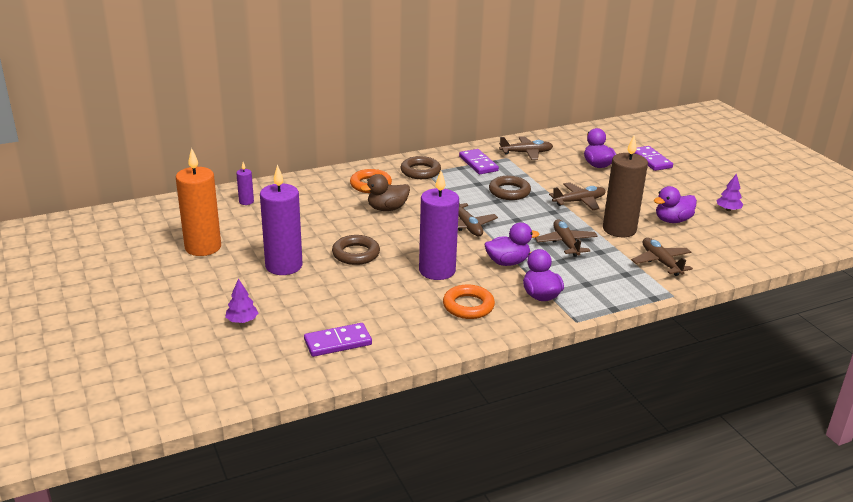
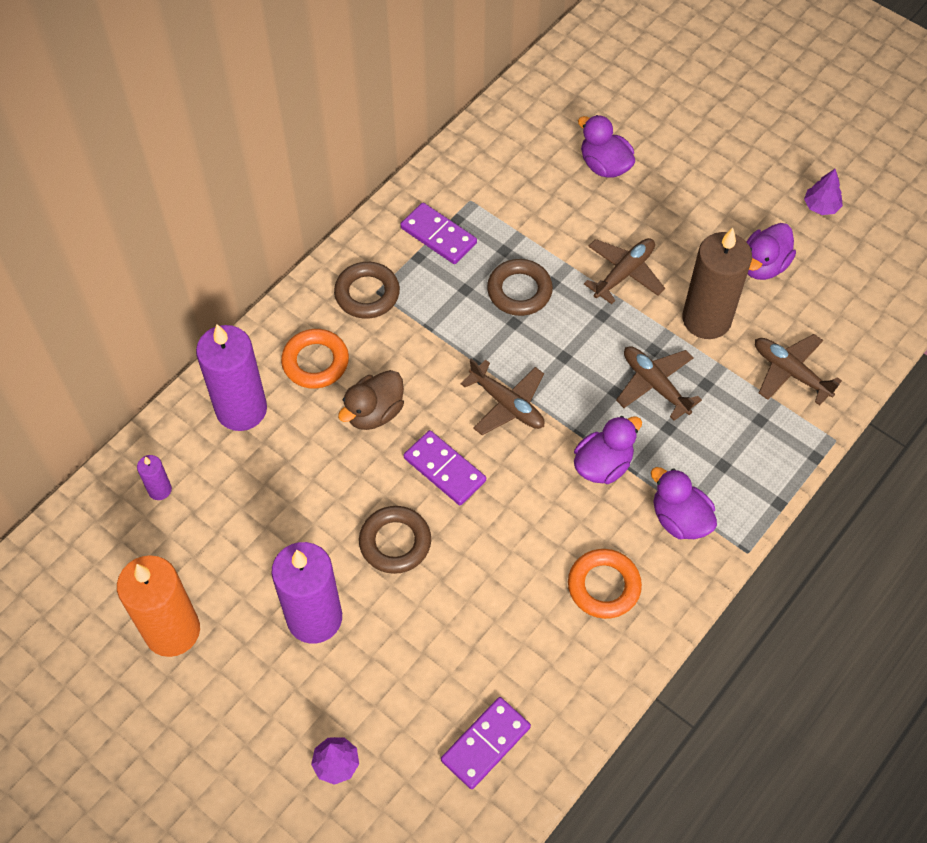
camera: 25 degrees left, 30 degrees up
purple candle [419,171,459,280] -> purple candle moved to [196,324,267,431]
brown plane [499,136,553,160] -> none
purple domino [634,146,673,171] -> purple domino moved to [404,430,486,505]

